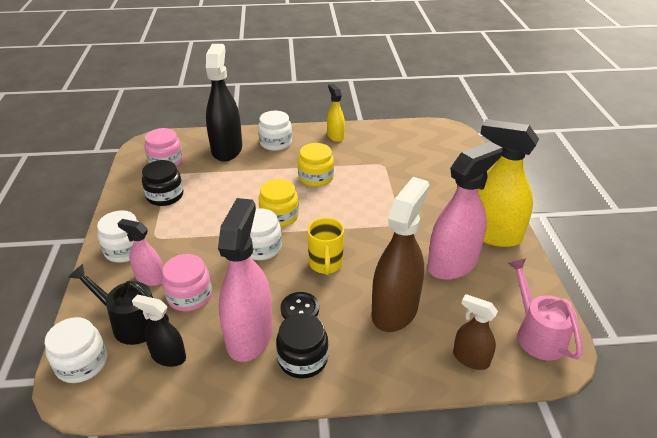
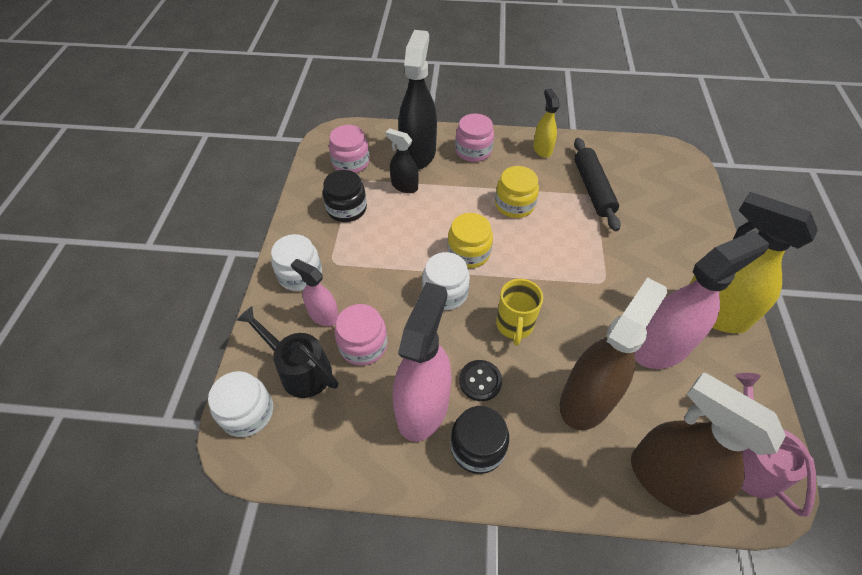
camera: 10 degrees right, 15 degrees up
black spray bottle [132,295,186,367] -> black spray bottle moved to [385,128,419,193]
white jar [258,111,292,151] -> pink jar [455,114,494,162]
brown spray bottle [453,294,498,370] -> brown spray bottle [631,372,786,515], size x1.89
none -> black rolling pin [574,138,621,231]

